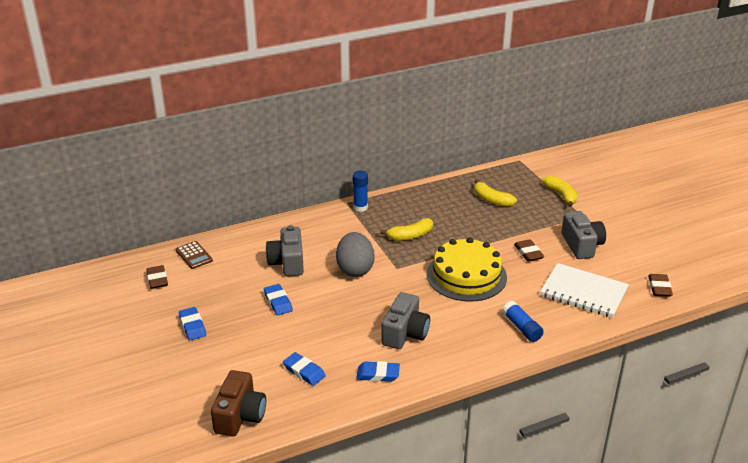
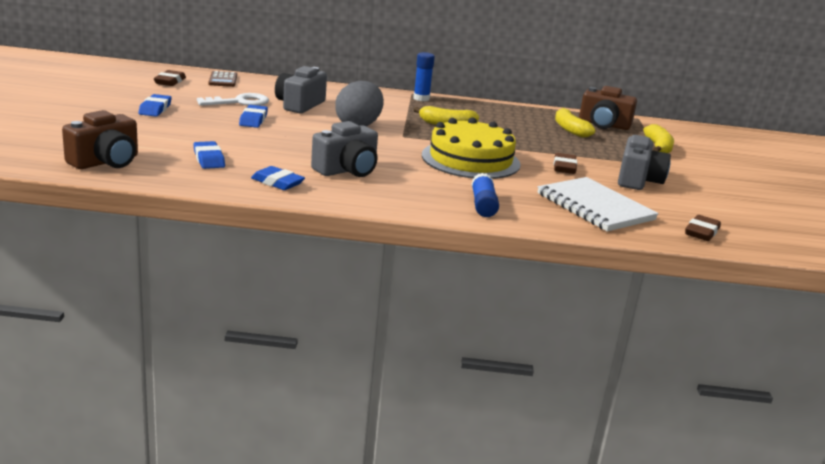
camera: 25 degrees right, 10 degrees down
none -> white key [197,93,269,106]
none -> brown camera [579,86,637,130]

